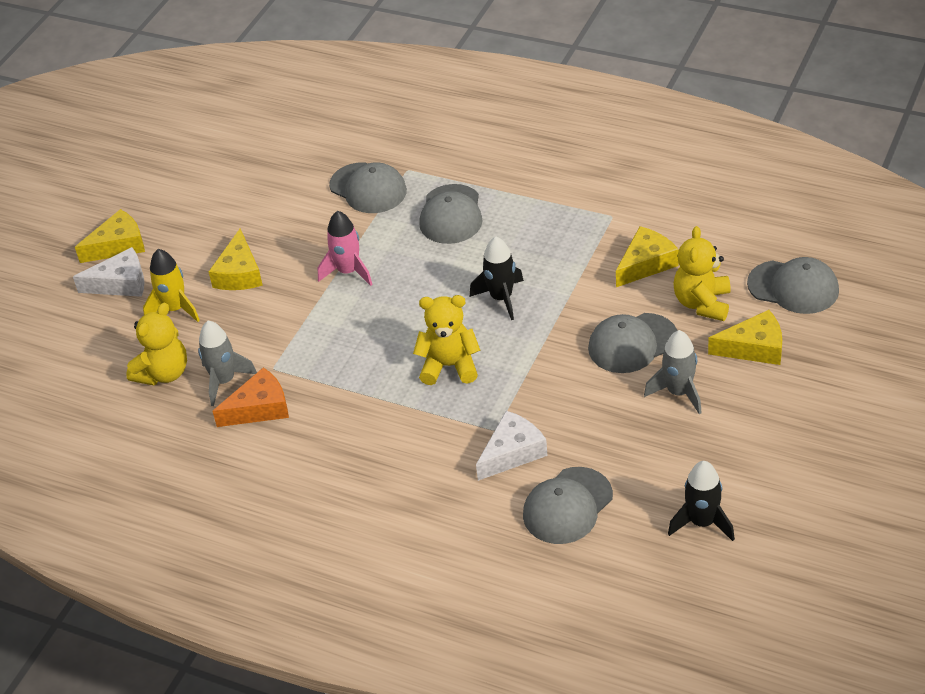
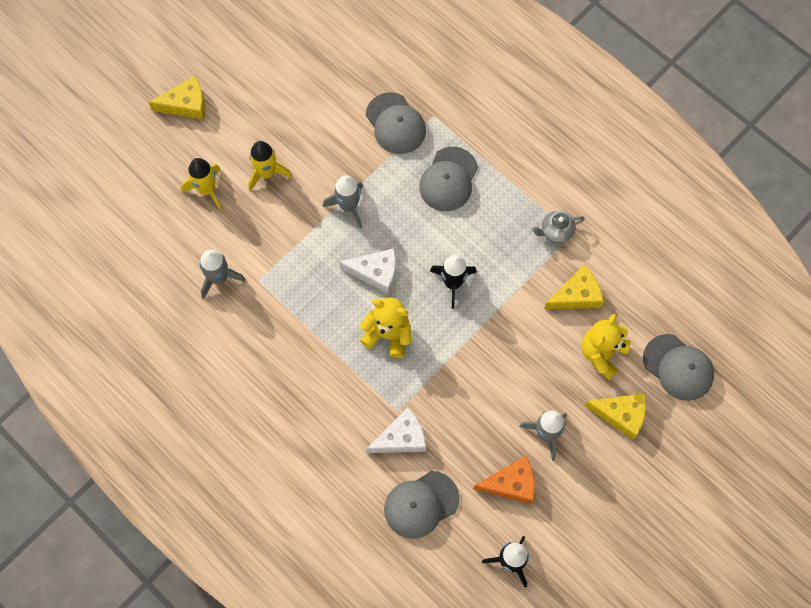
camera: 15 degrees right, 25 degrees up
white cheese [73,247,144,297] -> white cheese moved to [339,248,396,295]
yellow teddy bear [126,303,187,385] -> none
yellow cheese [208,229,263,290] -> yellow rocket [248,141,292,192]
orange cheese [213,367,289,427] -> orange cheese moved to [473,456,535,504]
pink rocket [318,211,372,286] -> grey rocket [323,175,363,228]
grey cap [588,313,678,373] -> none
none -> grey teapot [532,210,585,243]

